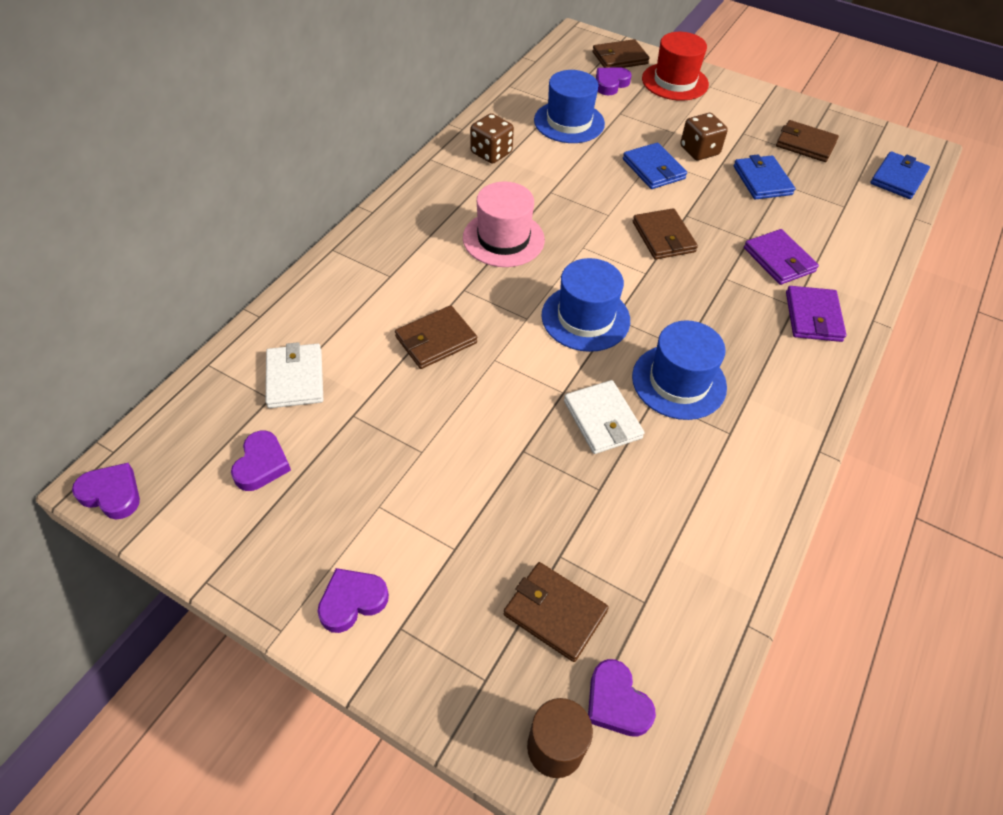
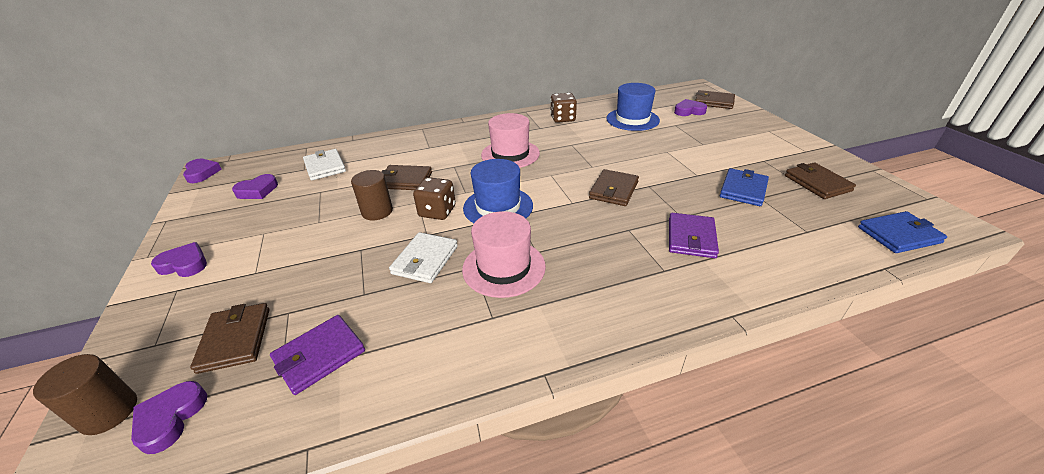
camera: 45 degrees right, 15 degrees down
white wallet [266,342,323,408] -> white wallet turned 60 degrees counterclockwise [303,149,346,180]
blue wallet [623,143,687,189] -> none
blue hat [632,320,727,420] -> pink hat [462,211,546,298]
red hat [642,32,709,101] -> none
brown dice [680,113,728,160] -> brown dice moved to [413,177,456,220]
purple wallet [786,286,846,342] -> purple wallet moved to [270,315,365,395]
none -> brown cylinder [351,170,393,220]

